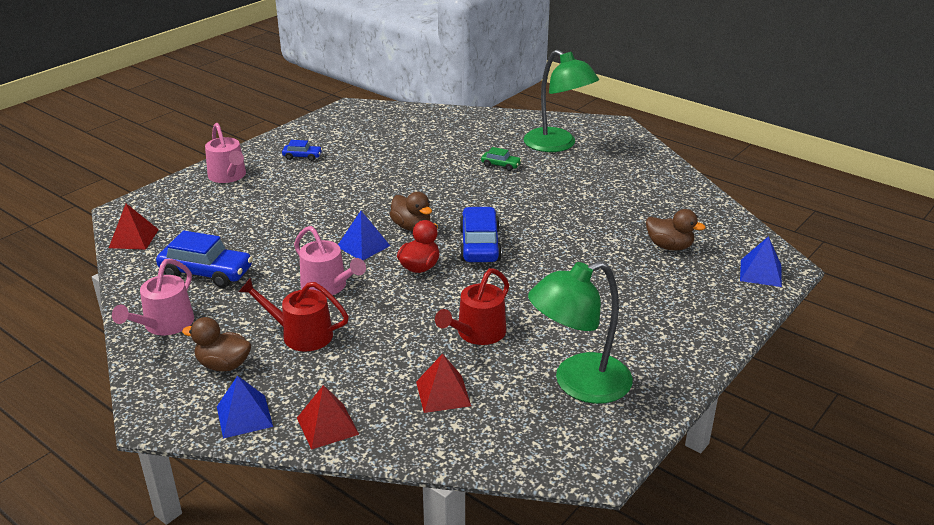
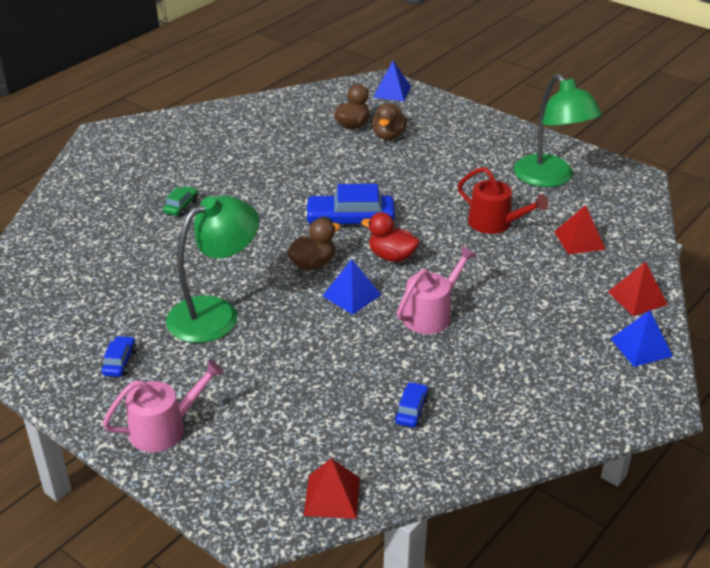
camera: 90 degrees left, 5 degrees up
pink watering can [112,259,194,335] -> none
blue car [156,231,253,288] -> blue car [394,382,429,428], size x0.51
brown duck [182,317,251,371] -> brown duck moved to [372,104,407,140]
red watering can [239,278,349,352] -> none
green lamp [523,50,599,152] -> green lamp moved to [166,196,259,343]

